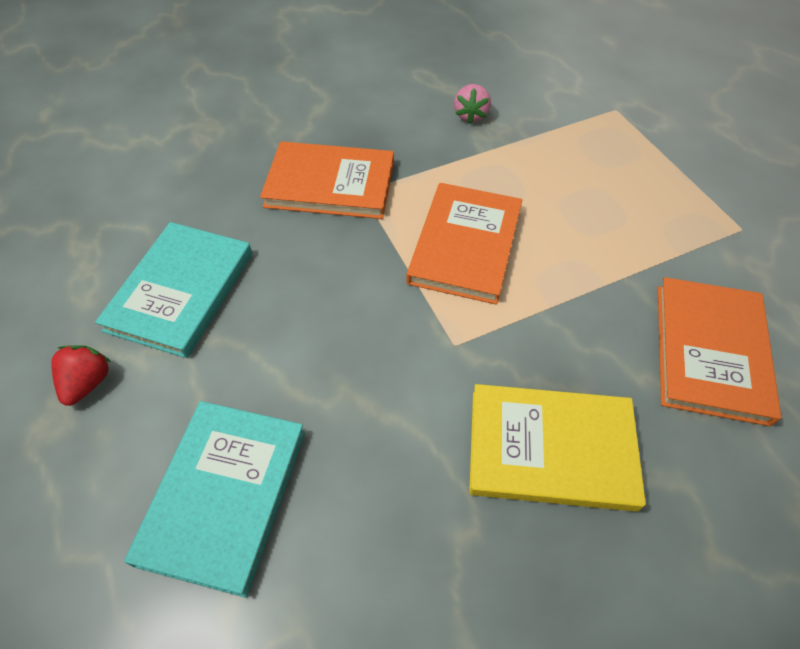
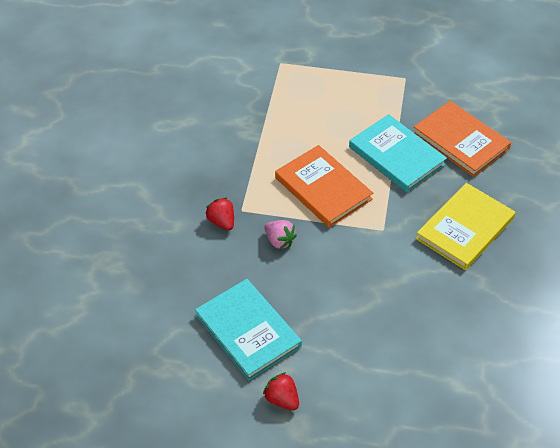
camera: 55 degrees left, 5 degrees down
turquoise book [124,401,305,598] -> turquoise book moved to [349,114,447,193]
orange book [260,141,394,219] -> red strawberry [205,198,234,231]
pink strawberry [454,84,491,124] -> pink strawberry moved to [265,220,297,249]

